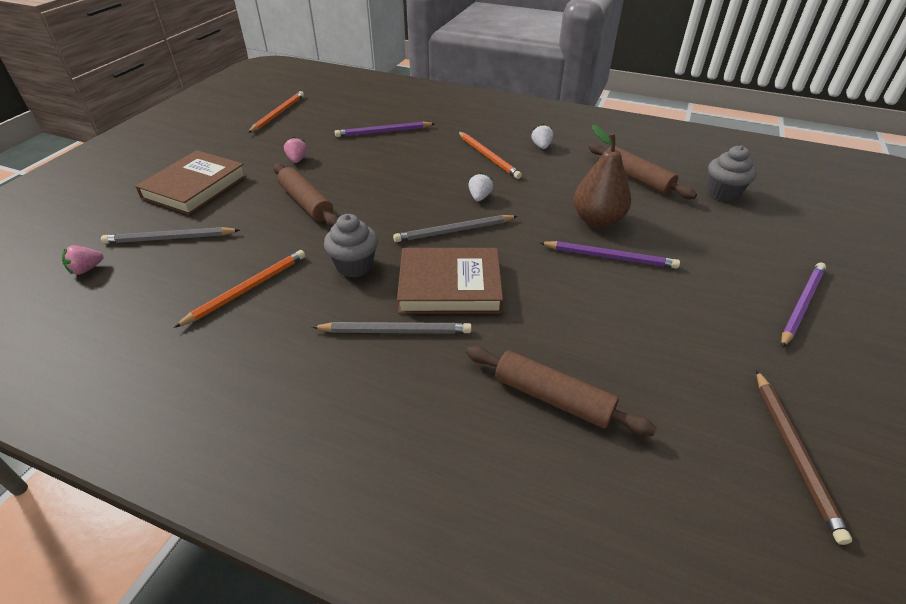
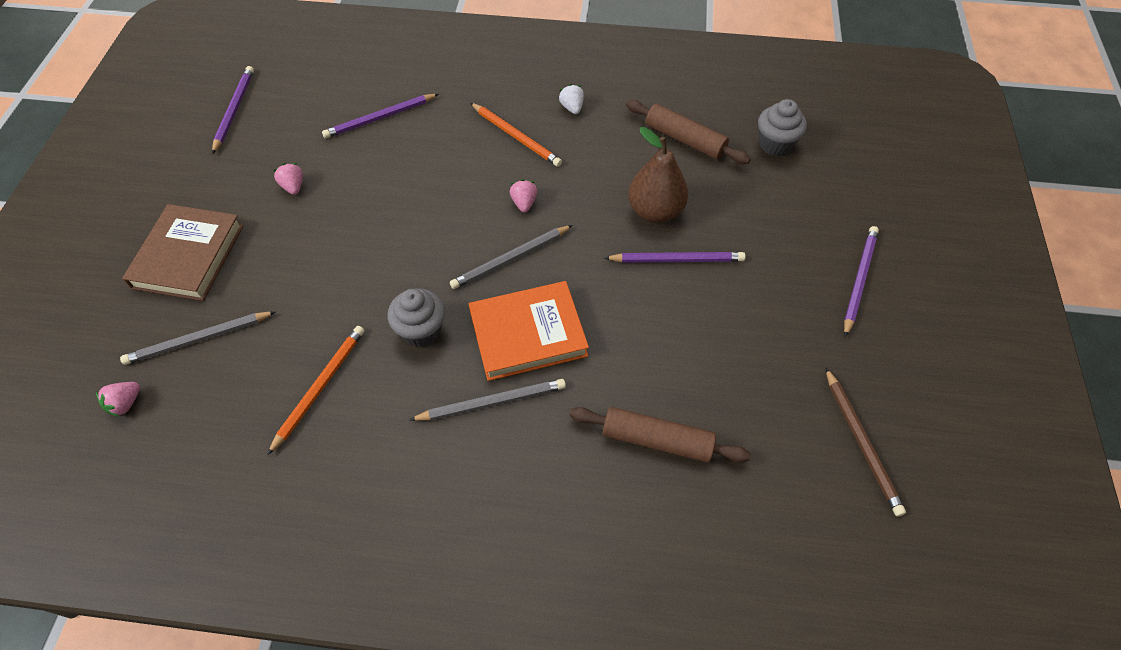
camera: 15 degrees left, 15 degrees up
orange pencil [248,91,304,133] -> purple pencil [212,66,254,154]
brown rolling pin [273,163,338,227] -> none
brown book [397,248,503,314] -> orange book [469,281,589,381]
white strawberry [468,172,493,201] -> pink strawberry [510,179,537,212]

